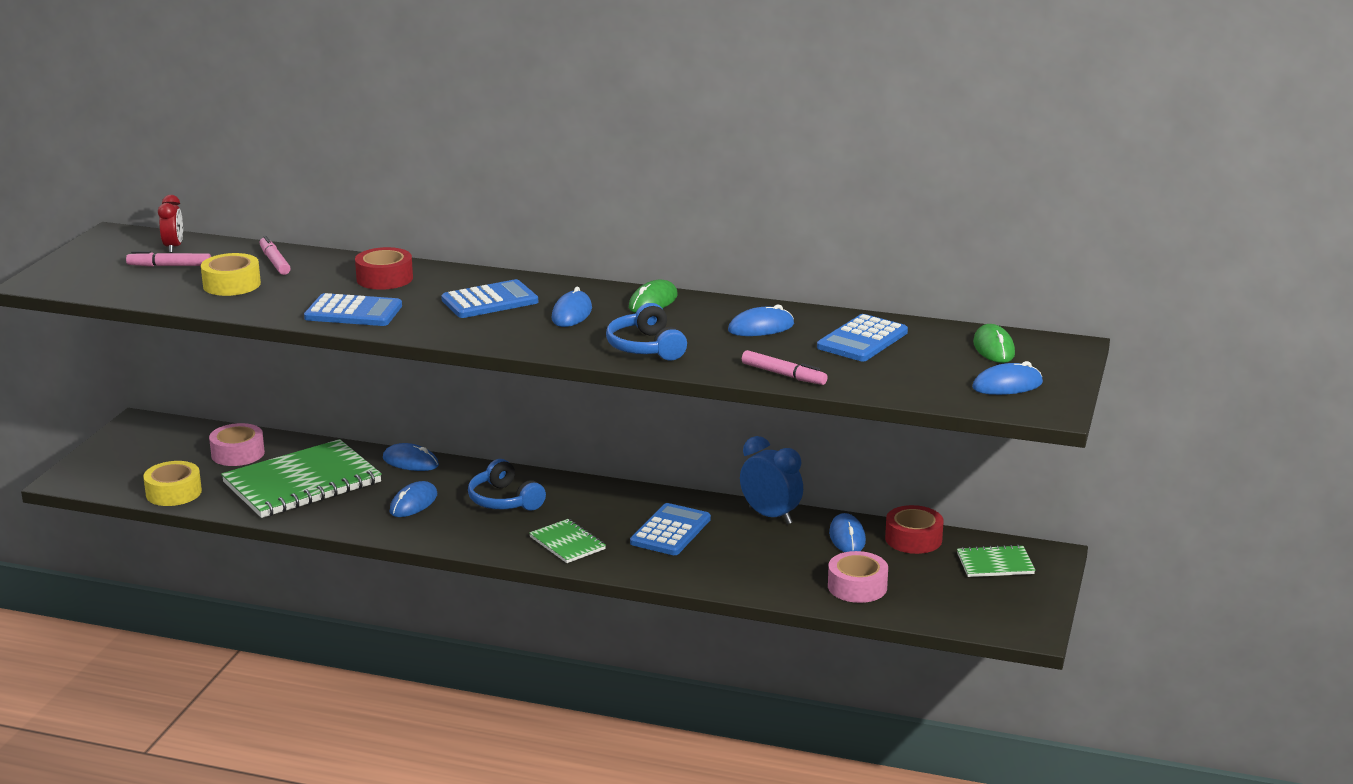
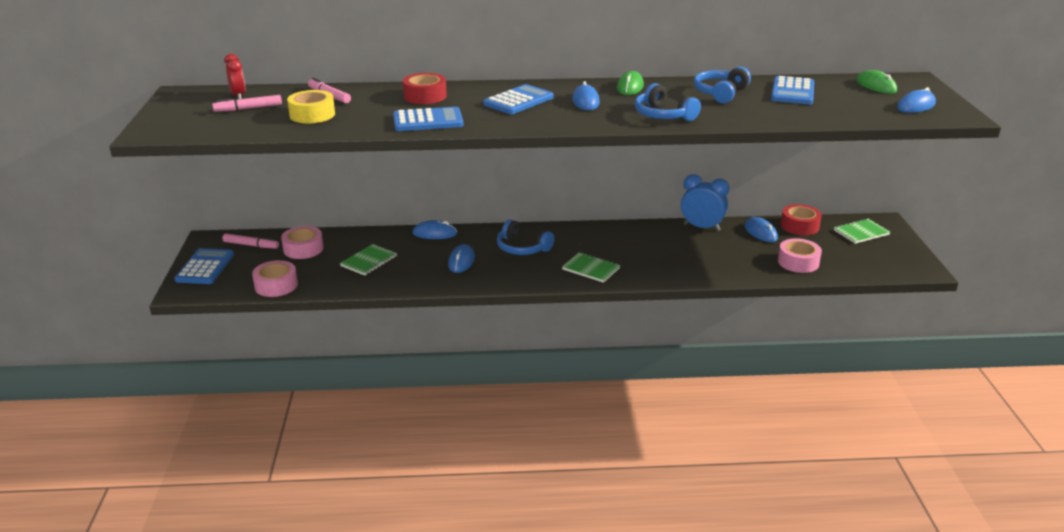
camera: 20 degrees left, 5 degrees up
yellow tape [143,461,202,506] -> pink tape [252,260,298,297]
green notebook [221,439,382,518] -> green notebook [340,244,397,276], size x0.48
blue calculator [630,503,711,555] -> blue calculator moved to [175,248,234,284]
blue mouse [728,304,794,336] -> blue headphones [694,67,751,103]
pink marker [742,350,828,385] -> pink marker moved to [223,233,279,249]

